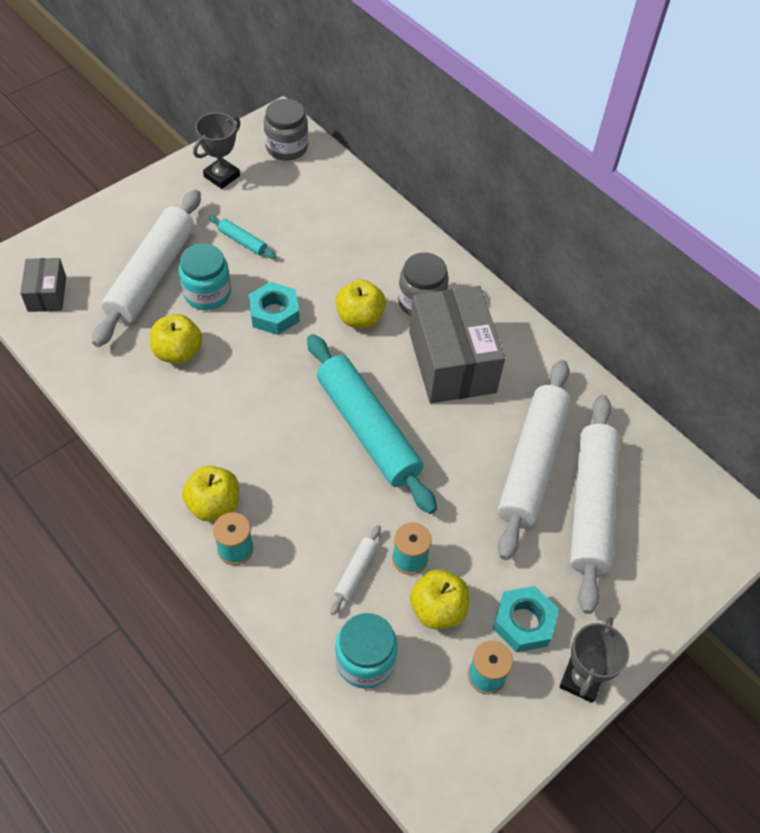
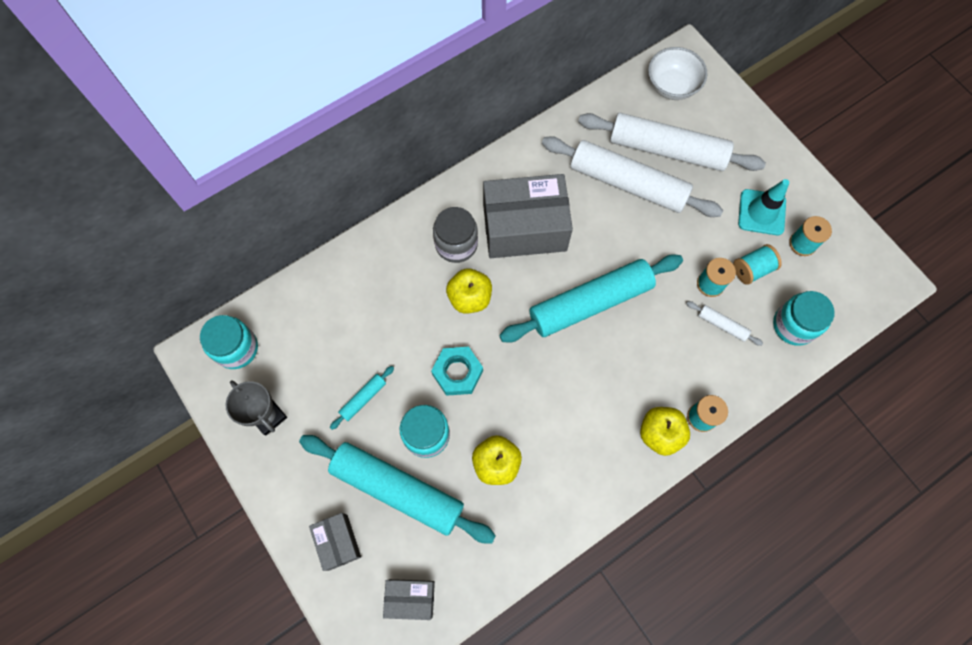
camera: 80 degrees left, 15 degrees up
white rolling pin [92,189,201,347] -> turquoise rolling pin [299,435,496,544]
grey jar [264,99,308,161] -> turquoise jar [200,315,258,369]
yellow apple [410,570,470,629] -> turquoise spool [733,244,782,285]
turquoise nut [493,586,559,652] -> turquoise traffic cone [738,179,789,235]
grey trophy [559,617,629,703] -> none
none -> grey box [309,513,361,571]
none -> white bowl [648,47,707,100]

